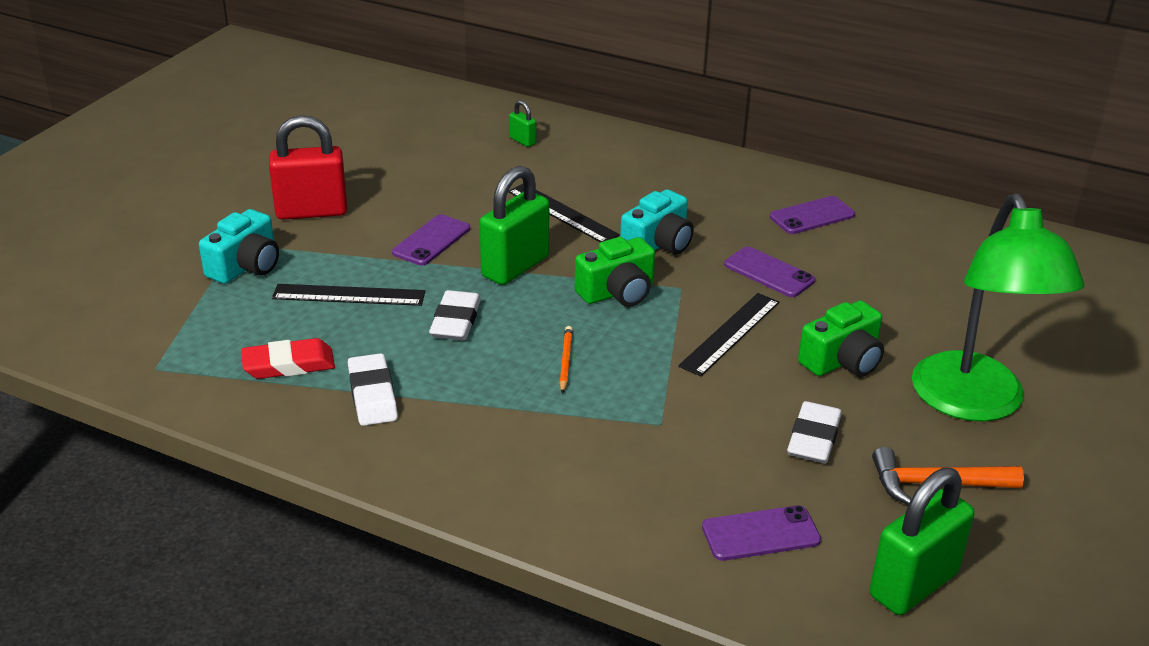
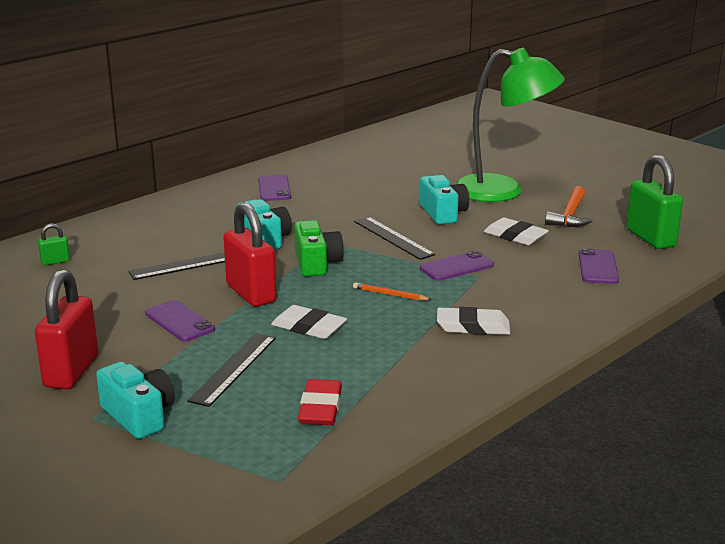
camera: 70 degrees left, 10 degrees down
white eraser [348,353,398,426] -> white eraser moved to [437,307,510,335]
green padlock [480,166,549,285] -> red padlock [223,202,277,307]
purple phone [724,247,815,297] -> purple phone moved to [420,251,494,281]
green camera [798,301,884,377] -> turquoise camera [420,175,469,225]

